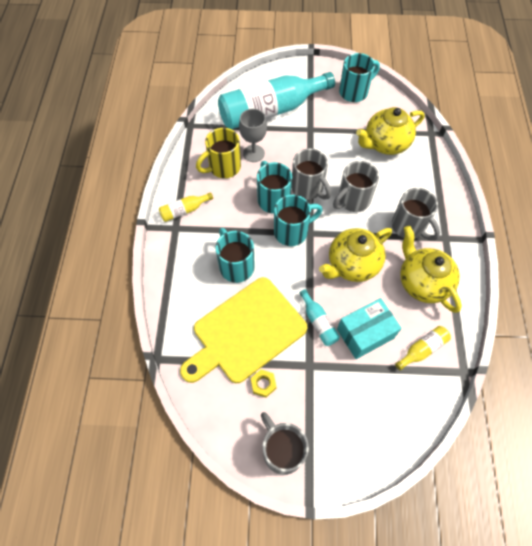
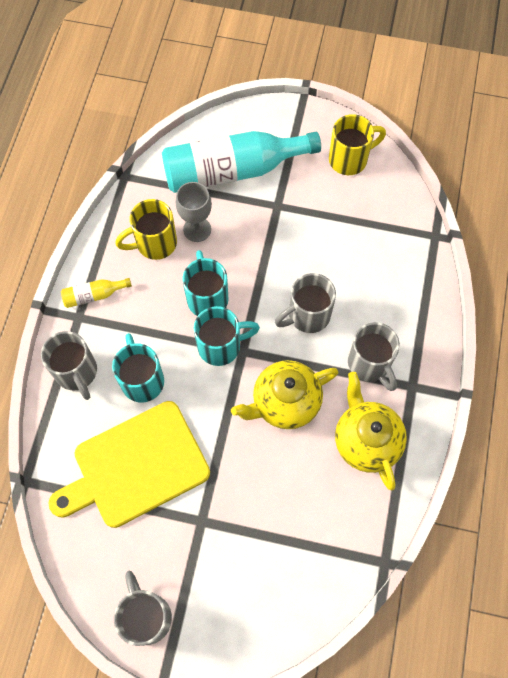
camera: 10 degrees right, 5 degrees up
yellow nut [251,369,276,398] -> none
grey mug [291,148,331,200] -> grey mug moved to [41,331,97,400]
turquoise bottle [299,289,340,346] -> none
turquoise box [337,298,402,359] -> none
turquoise mug [339,53,380,102] -> yellow mug [329,114,386,175]
yellow teapot [356,107,425,155] -> none
yellow bottle [395,326,451,371] -> none

